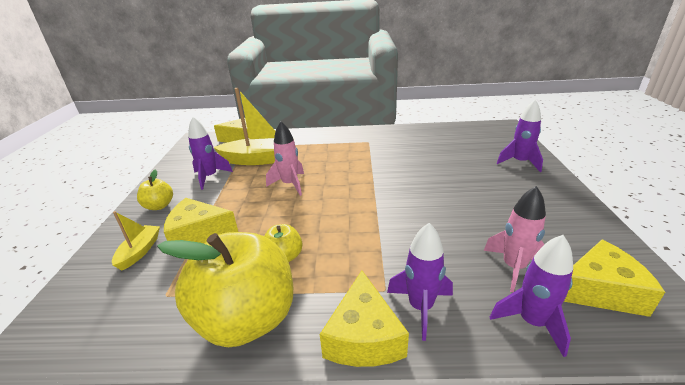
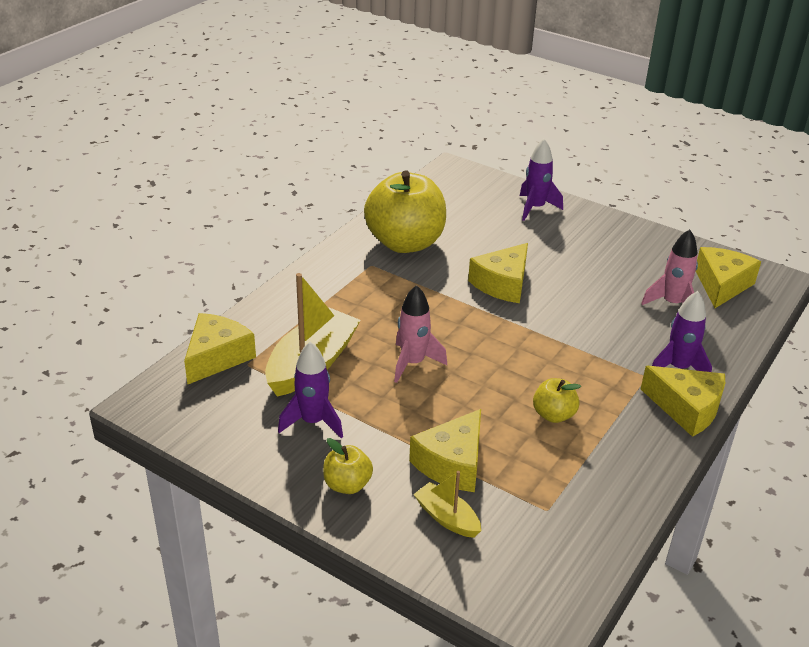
camera: 60 degrees left, 5 degrees up
yellow apple [157,232,293,347] -> yellow apple moved to [364,170,446,253]
purple rocket [490,235,573,357] -> none
none -> yellow cheese [468,243,528,303]

